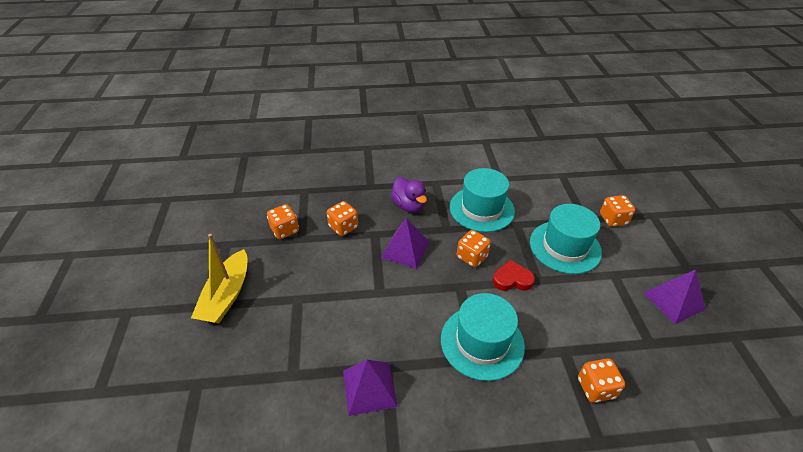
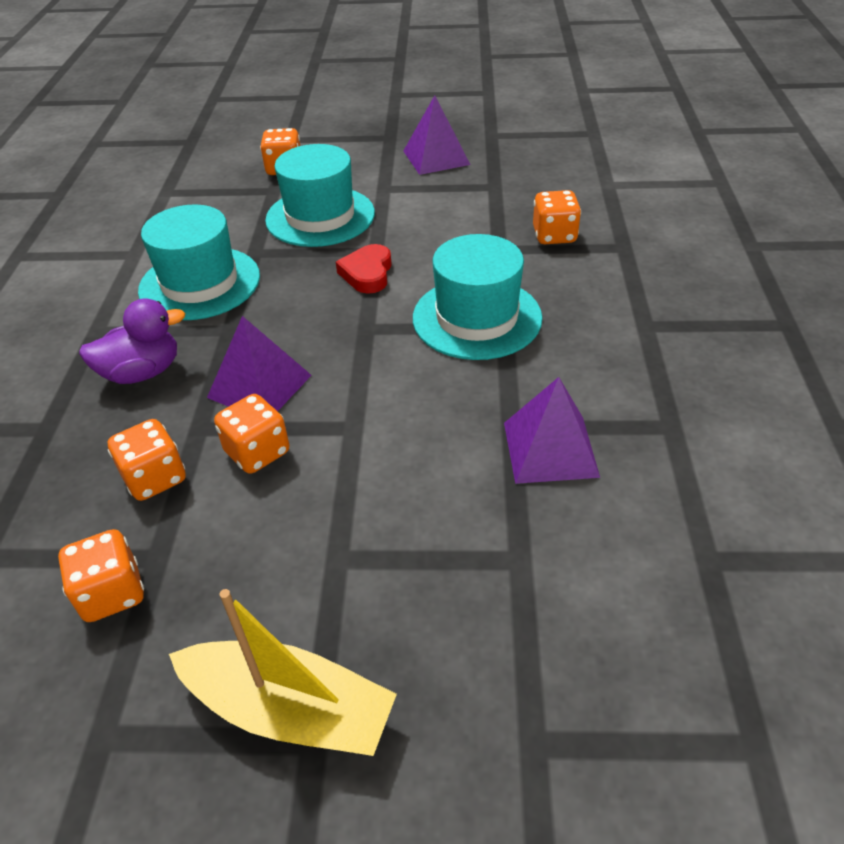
camera: 80 degrees left, 0 degrees up
orange dice [457,230,491,267] -> orange dice moved to [214,394,289,474]

